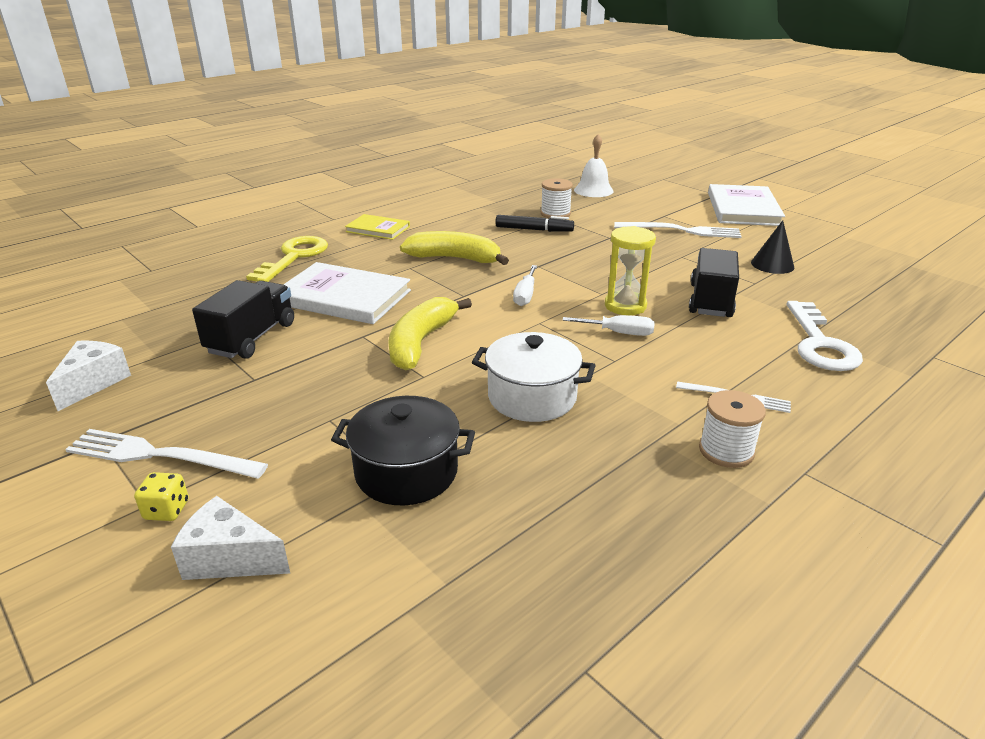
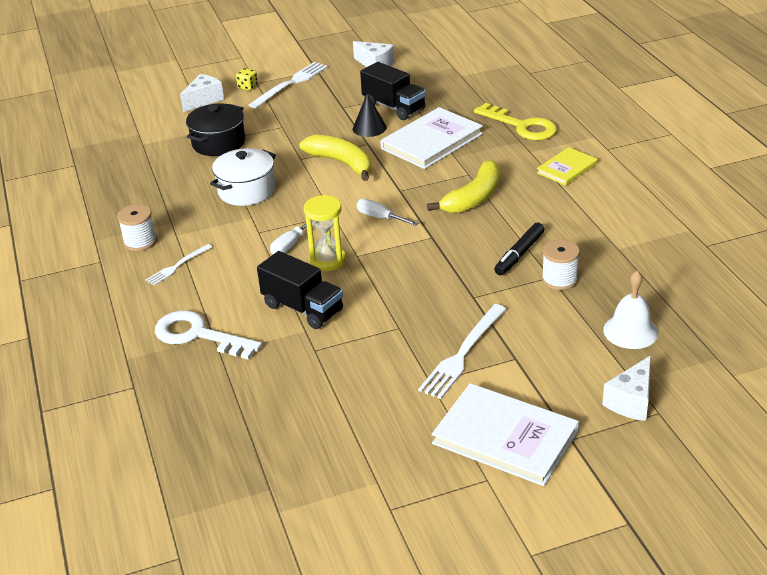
camera: 115 degrees right, 5 degrees up
black cone [751,220,794,274] -> black cone moved to [353,94,387,137]
none -> white cheese [602,356,651,421]

